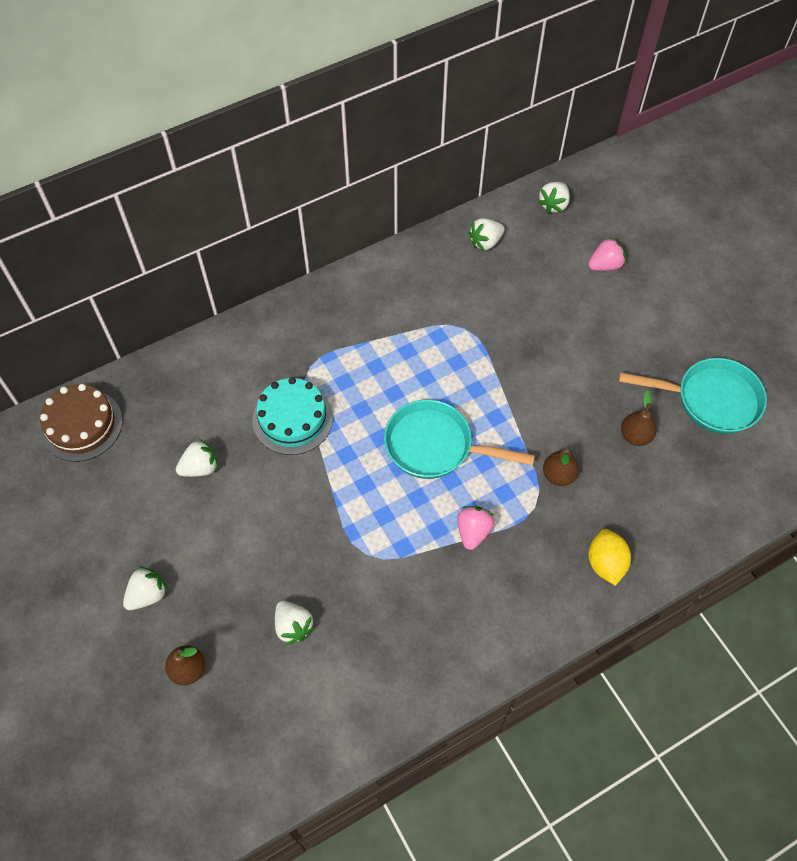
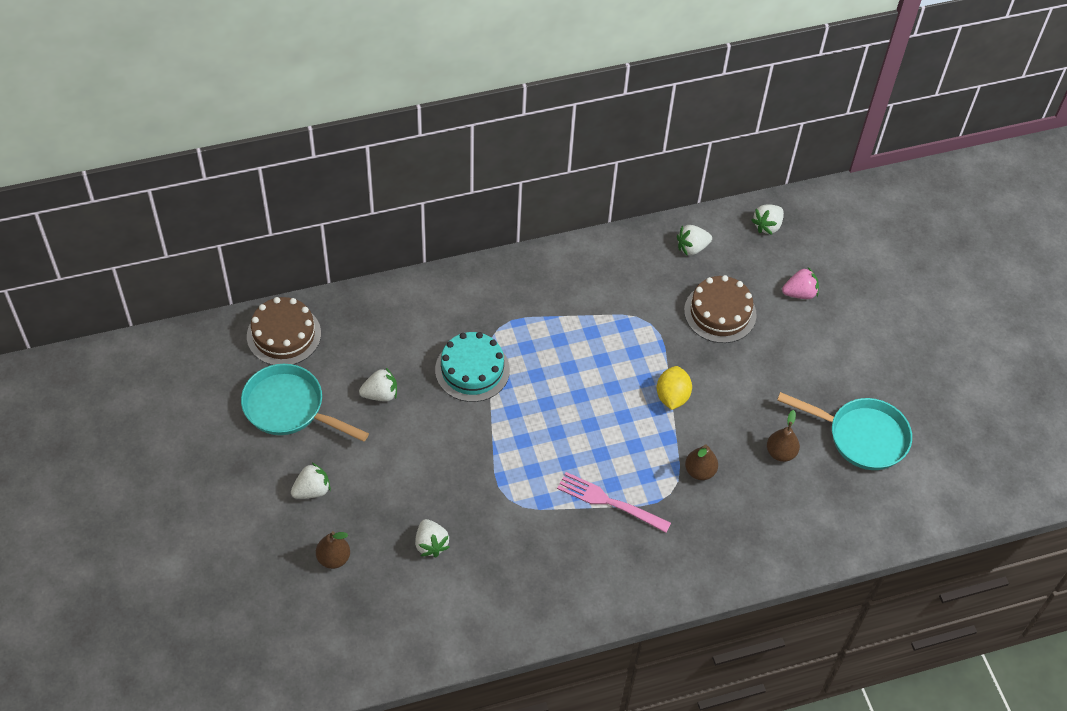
camera: 10 degrees right, 5 degrees down
turquoise pan [384,400,535,479] -> turquoise pan moved to [241,364,369,442]
pink strawberry [457,506,494,550] -> pink fork [557,472,671,533]
yellow lemon [588,529,631,586] -> yellow lemon moved to [657,366,692,410]
none -> brown cake [684,275,757,343]

